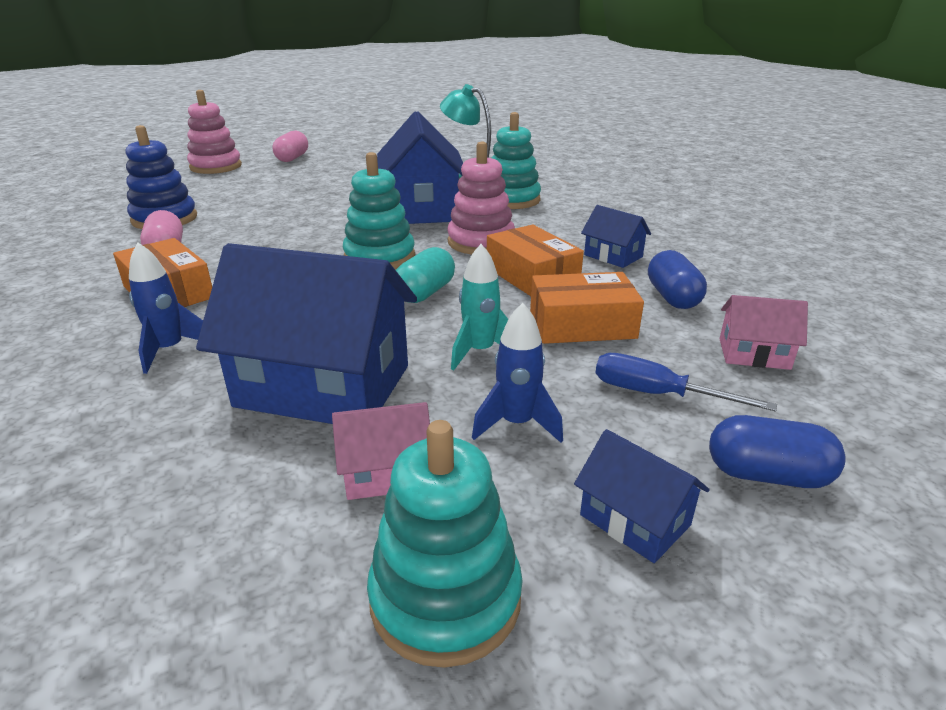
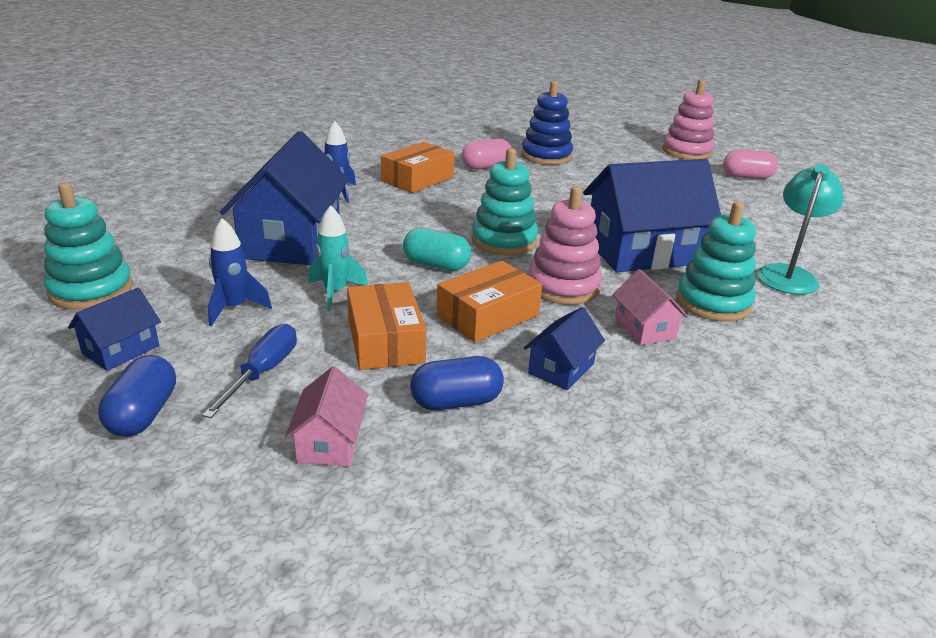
camera: 80 degrees right, 0 degrees up
pink house [332,402,430,500] -> pink house moved to [612,269,688,345]

